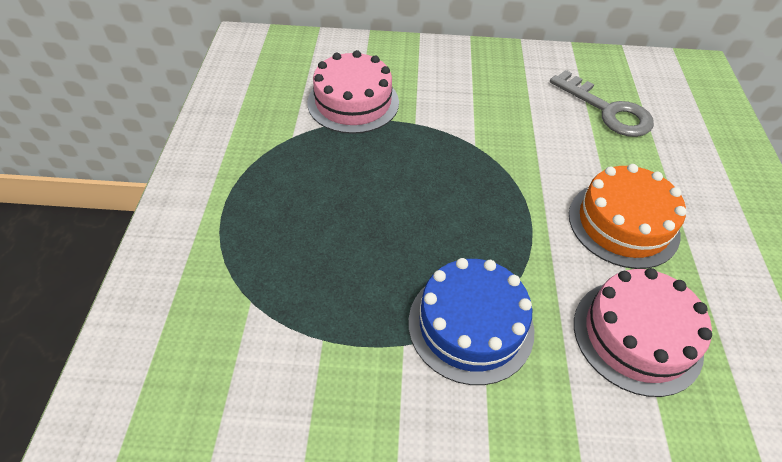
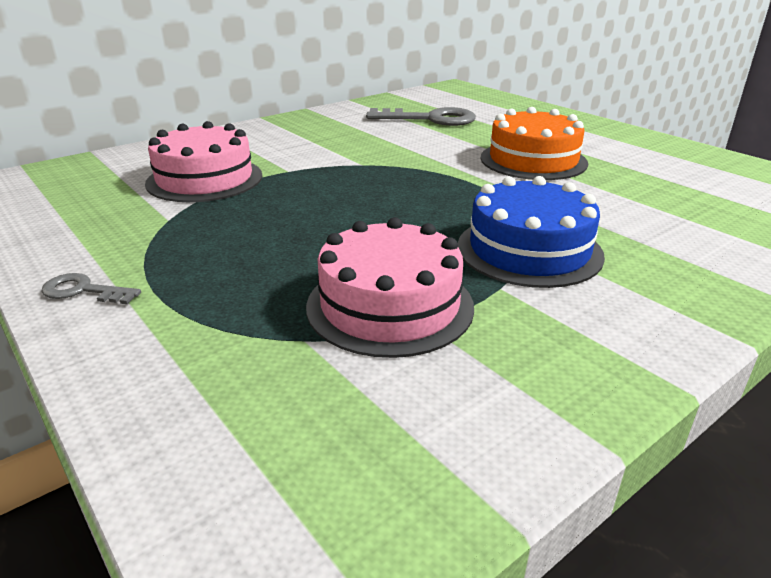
camera: 40 degrees left, 20 degrees down
pink cake [574,268,712,397] -> pink cake moved to [306,217,474,358]
none -> grey key [41,273,141,304]

